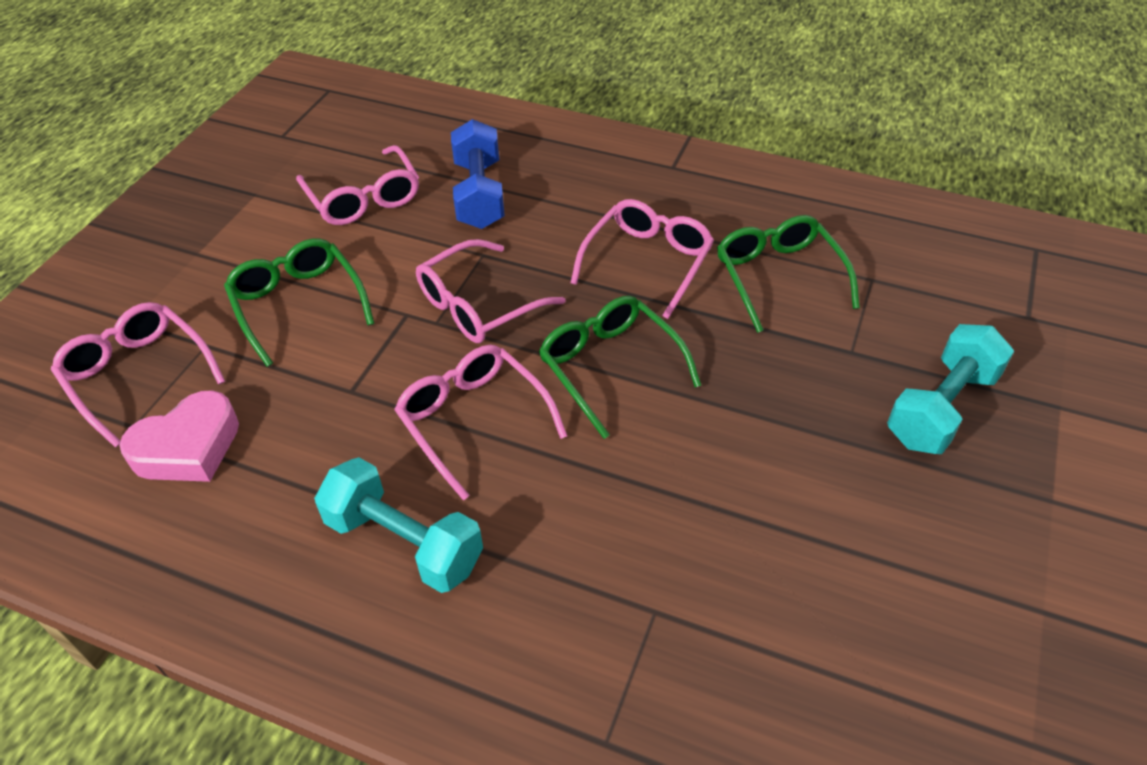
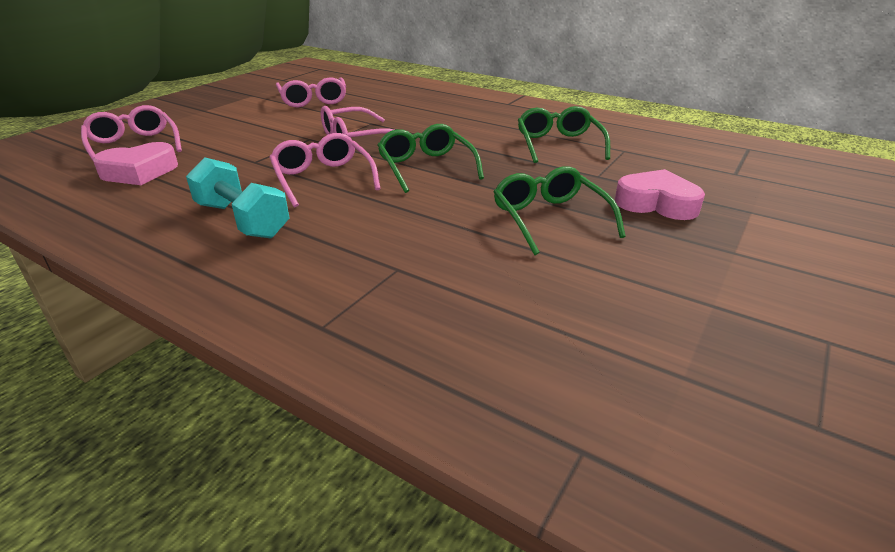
camera: 10 degrees right, 15 degrees down
green glasses [224,238,375,367] -> green glasses moved to [494,166,626,255]
blue dumbbell [451,119,505,229] -> none
pink glasses [571,199,714,319] -> none
turquoise dumbbell [887,324,1014,454] -> pink heart [615,169,705,220]

